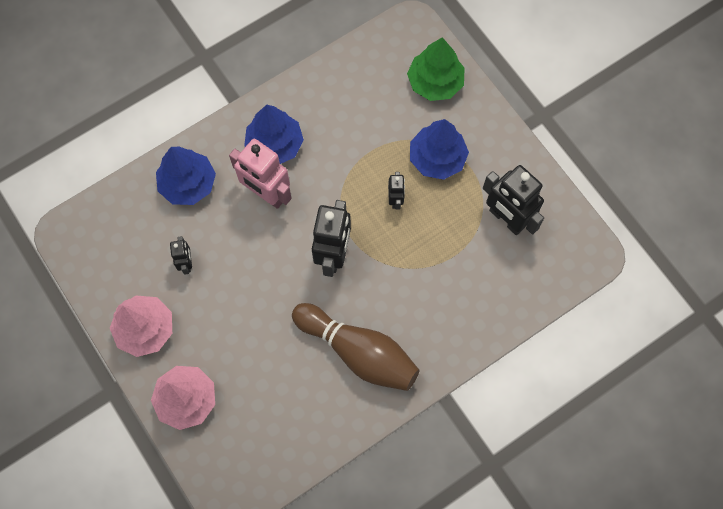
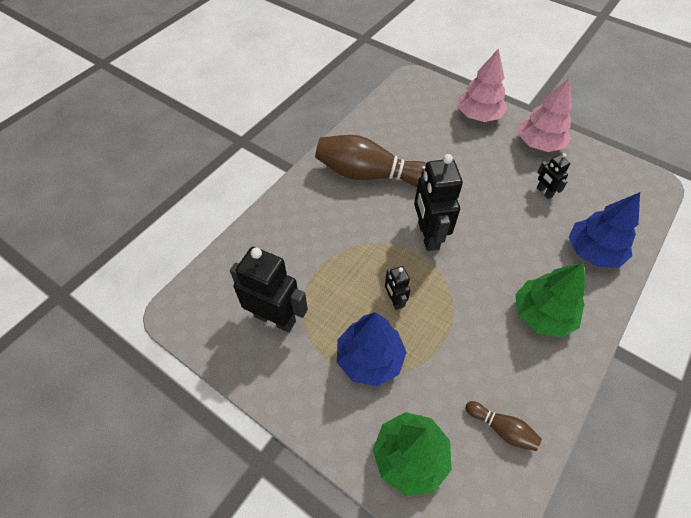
camera: 160 degrees right, 15 degrees down
pink robot [229,138,292,209] -> none
blue tree [244,105,304,164] -> green tree [515,262,586,338]
none -> brown bowling pin [465,401,542,451]

